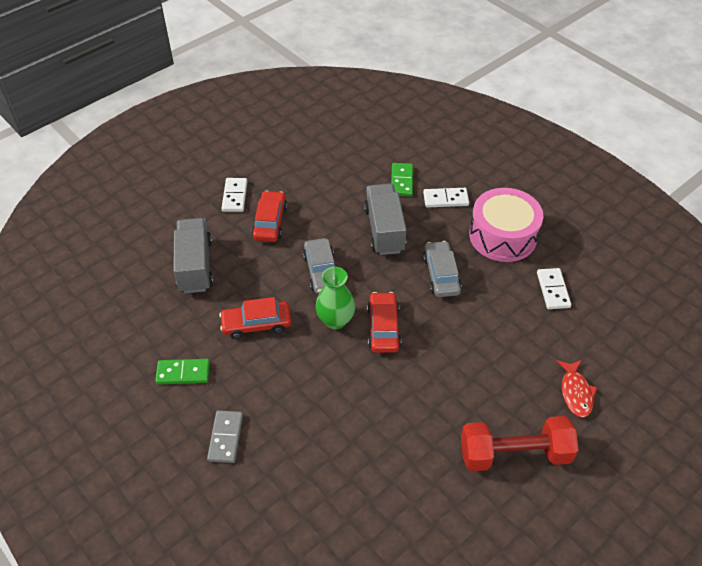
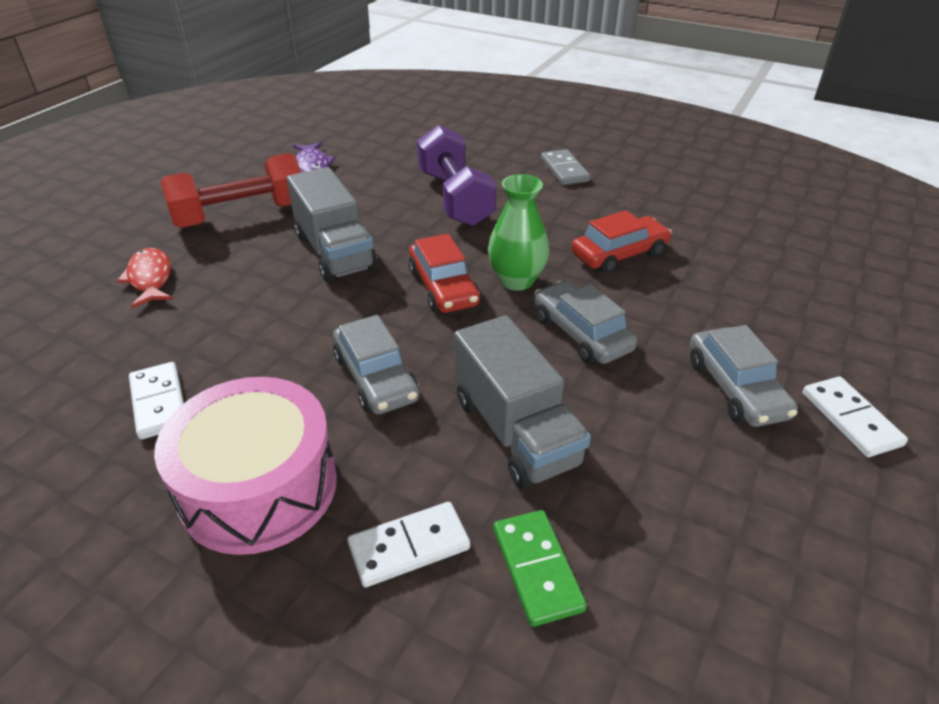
camera: 160 degrees right, 10 degrees down
green domino [155,359,210,384] -> none
grey truck [173,218,213,293] -> grey truck moved to [287,167,377,282]
red car [252,191,287,242] -> grey car [690,325,798,427]
none -> purple fish [293,142,336,172]
none -> purple dumbbell [417,125,497,226]

